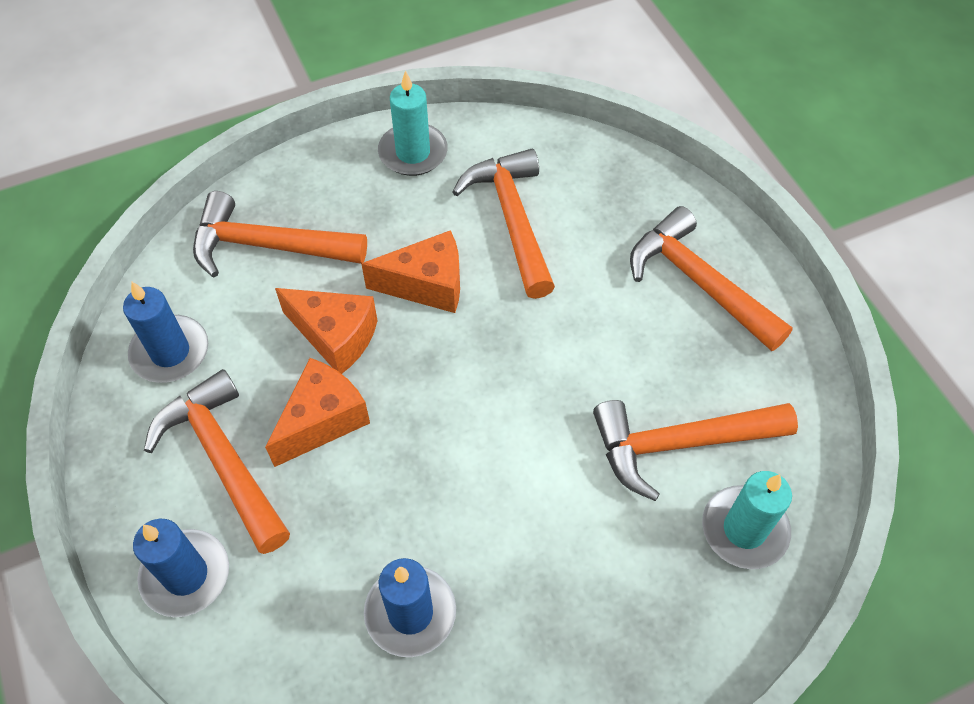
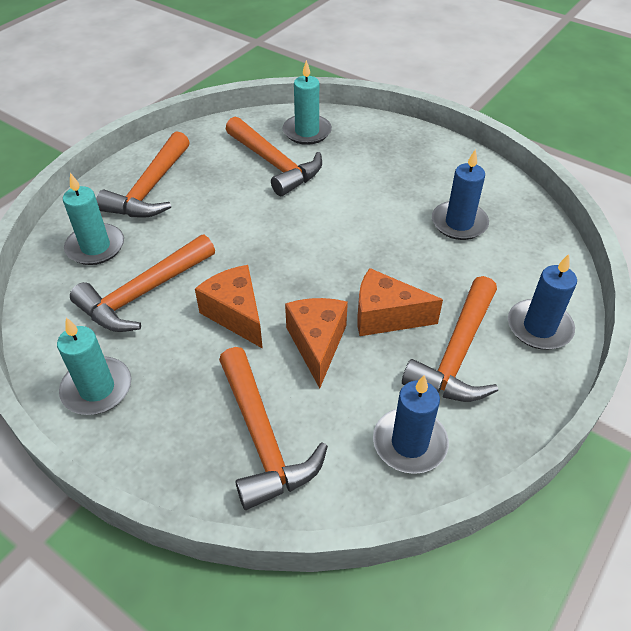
camera: 120 degrees left, 10 degrees down
none -> turquoise candle [63,173,124,265]

